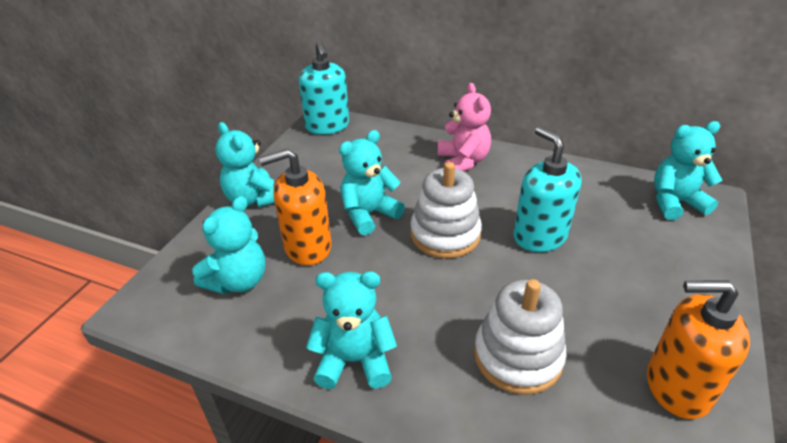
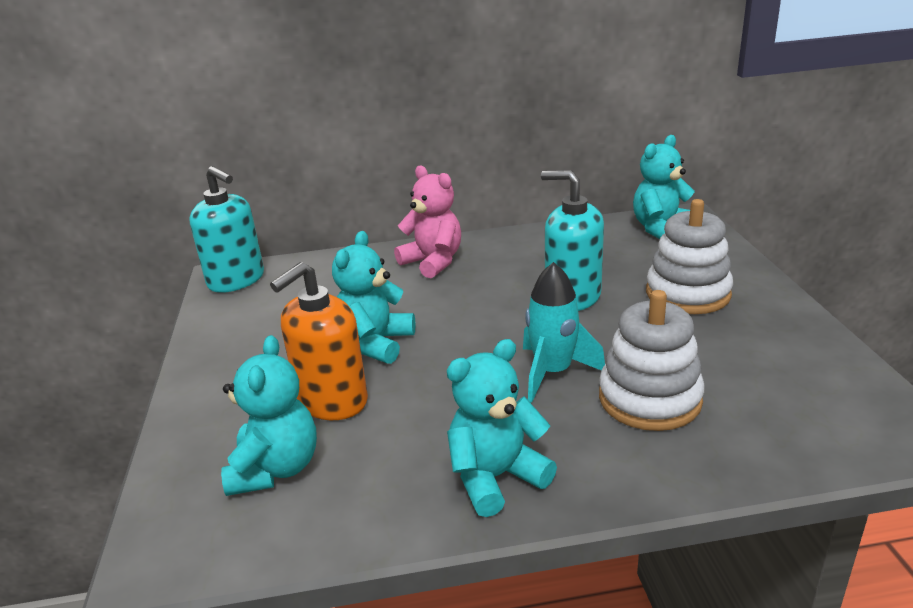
camera: 30 degrees left, 10 degrees down
turquoise teddy bear [216,122,275,207] -> none
white stacking toy [410,162,482,258] -> white stacking toy moved to [646,199,733,314]
orange soap dispenser [647,280,750,419] -> none
none -> turquoise rocket [523,262,605,403]

